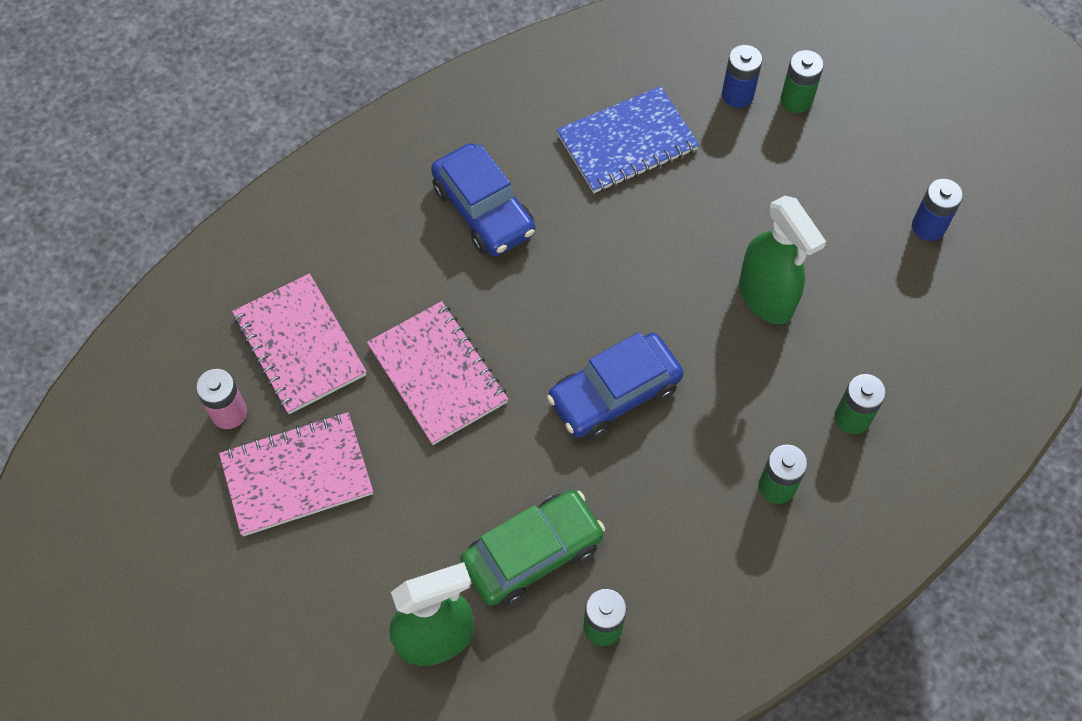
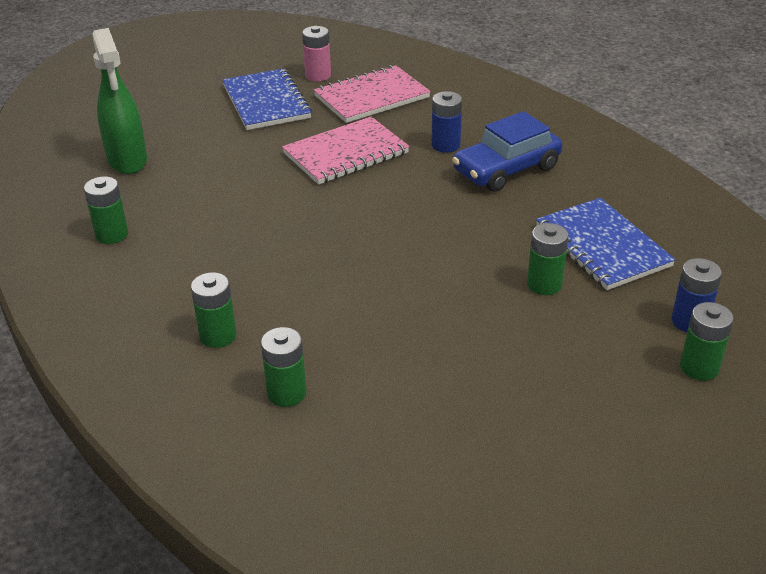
camera: 90 degrees right, 25 degrees down
pink notebook [219,412,373,536] -> blue notebook [222,68,312,130]
green car [460,490,605,607] -> none
blue car [547,332,684,440] -> none
green spray bottle [739,196,826,324] -> none
blue battery [912,179,963,241] -> blue battery moved to [431,91,462,153]
none -> green battery [527,223,568,295]

